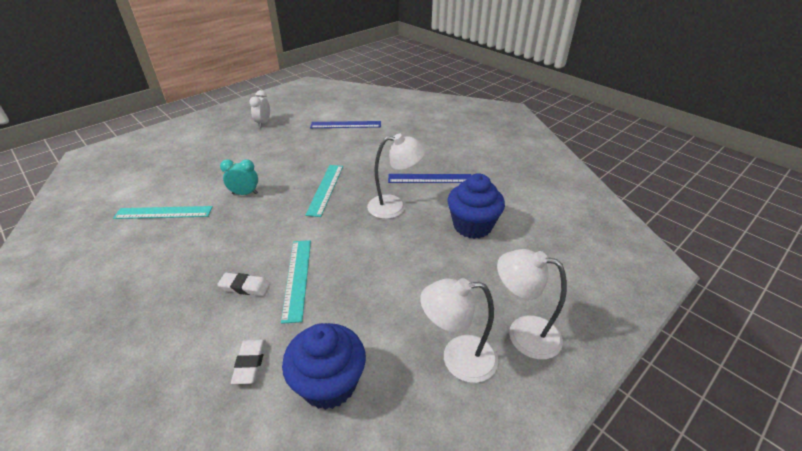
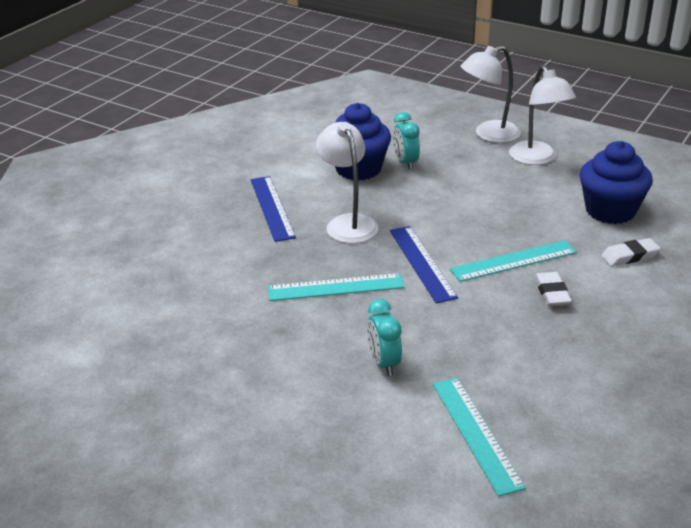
camera: 105 degrees left, 5 degrees down
white clock [249,90,270,128] -> none
blue ruler [310,121,381,128] -> blue ruler moved to [390,226,458,303]
white lamp [497,249,567,360] -> white lamp turned 60 degrees clockwise [461,46,521,143]
none -> turquoise clock [393,112,420,170]

